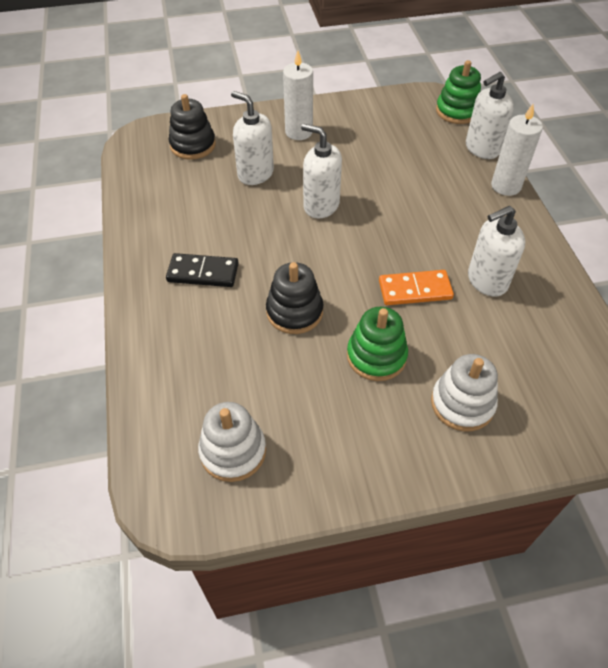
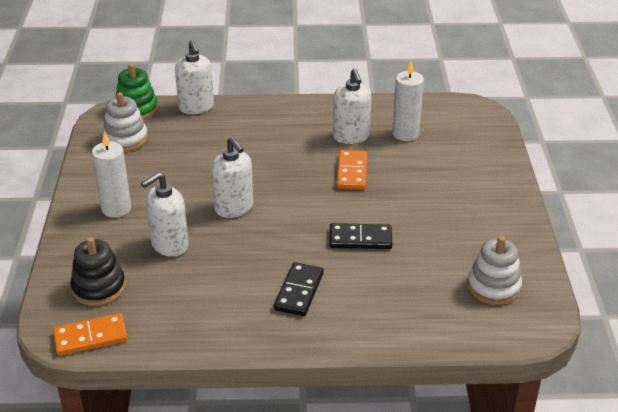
camera: 80 degrees left, 15 degrees down
black stacking toy [266,262,323,334] -> black domino [329,223,392,249]
white soap dispenser [301,124,342,219] -> white soap dispenser turned 75 degrees counterclockwise [211,137,254,218]
green stacking toy [347,307,408,381] -> none
white stacking toy [431,354,498,431] -> white stacking toy moved to [103,92,148,152]
white candle [491,104,543,196] -> white candle moved to [392,61,424,141]
none -> orange domino [53,313,128,356]

